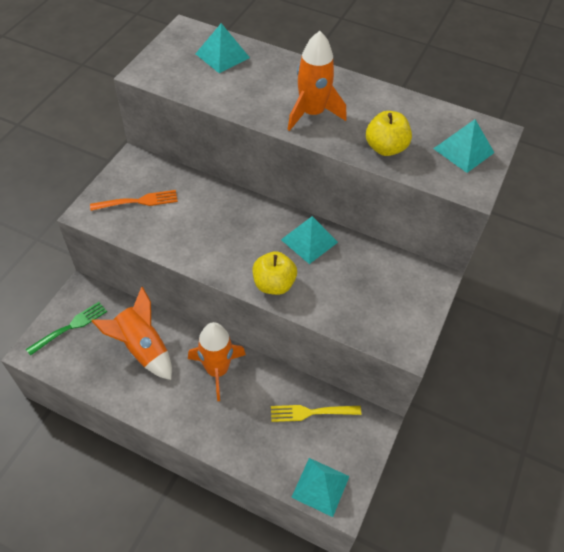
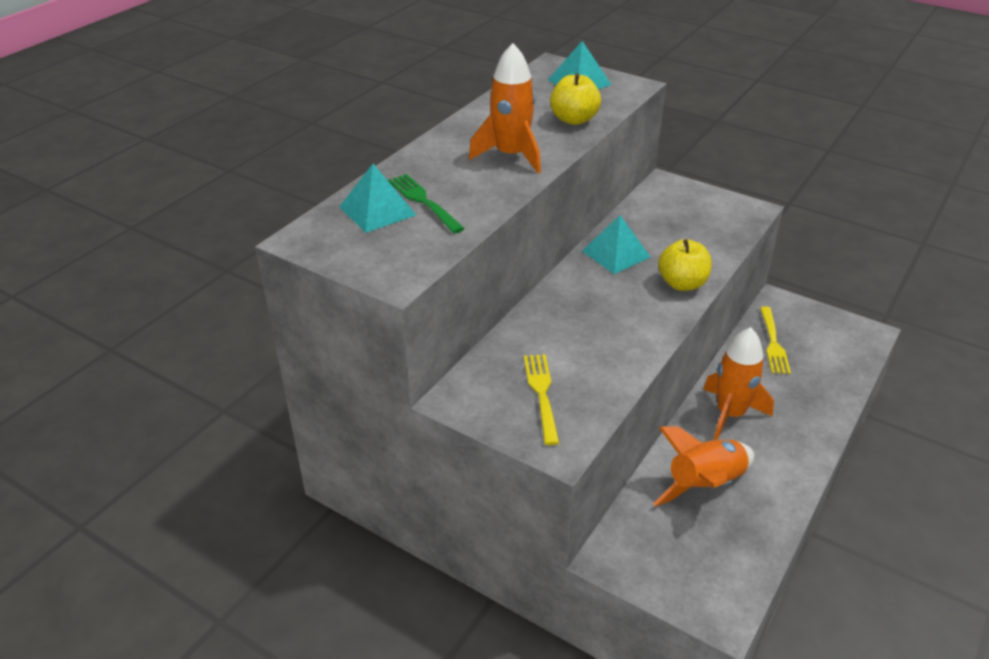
camera: 80 degrees left, 15 degrees down
green fork [26,302,107,356] -> green fork moved to [388,174,465,234]
orange fork [90,190,178,211] -> yellow fork [524,354,559,445]
turquoise pyramid [291,458,349,517] -> none

